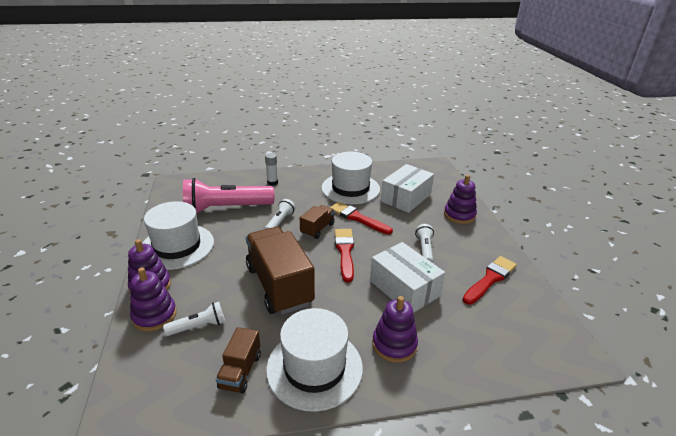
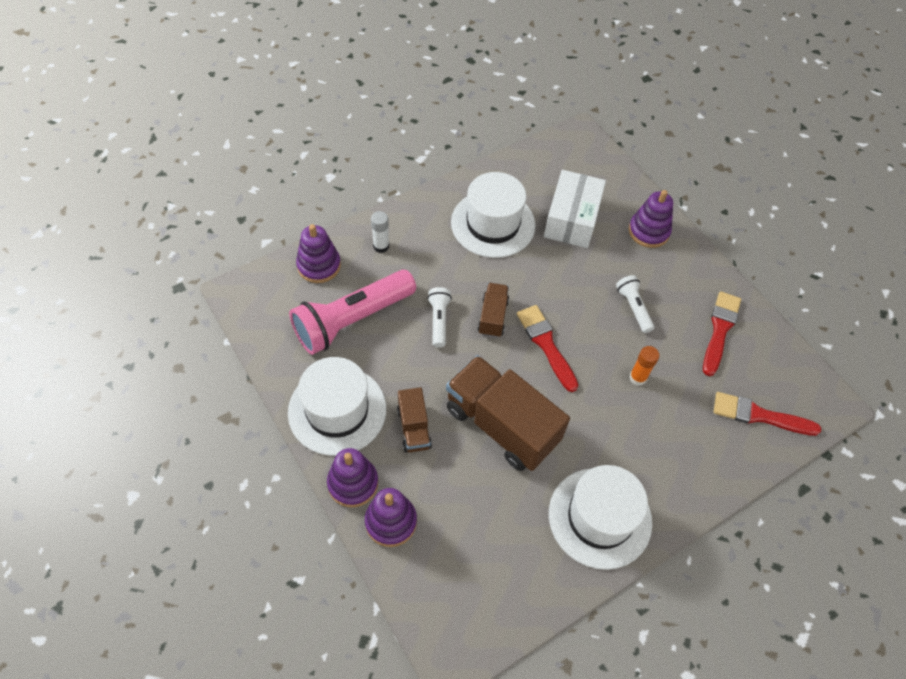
camera: 25 degrees left, 25 degrees up
white flashlight [163,302,225,336] -> none
brown truck [216,327,261,393] -> brown truck moved to [397,387,432,452]
red brush [330,202,393,234] -> red brush moved to [714,392,821,436]
white box [370,242,445,313] -> orange glue stick [629,346,659,386]
purple stacking toy [372,296,418,363] -> purple stacking toy moved to [296,224,341,283]

